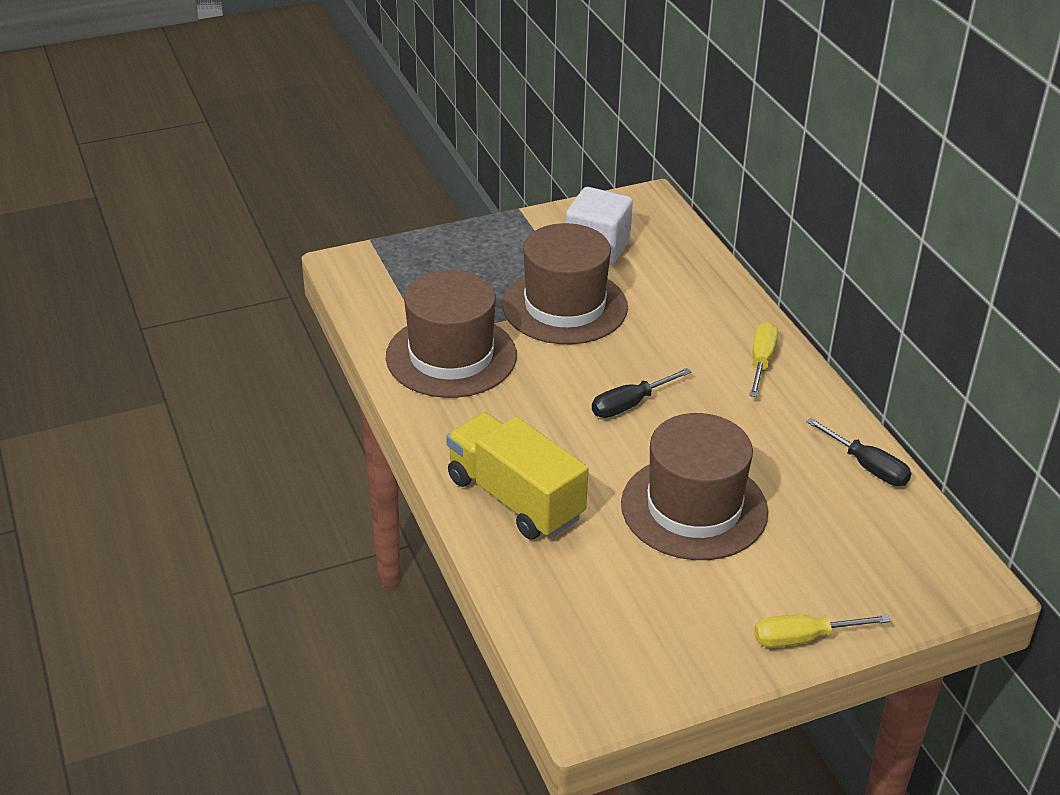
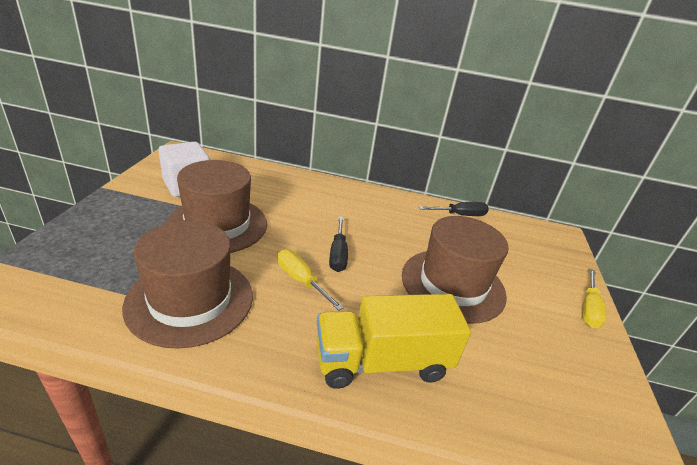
camera: 60 degrees left, 5 degrees down
yellow screwdriver [749,322,778,397] -> yellow screwdriver moved to [278,249,344,311]

